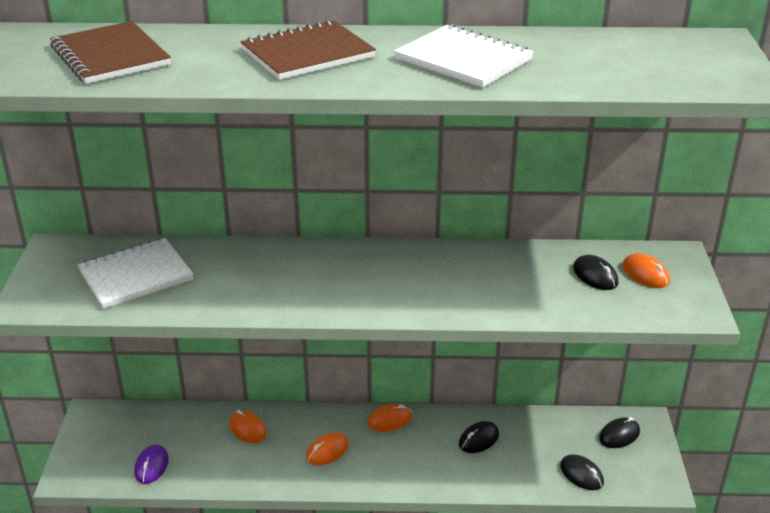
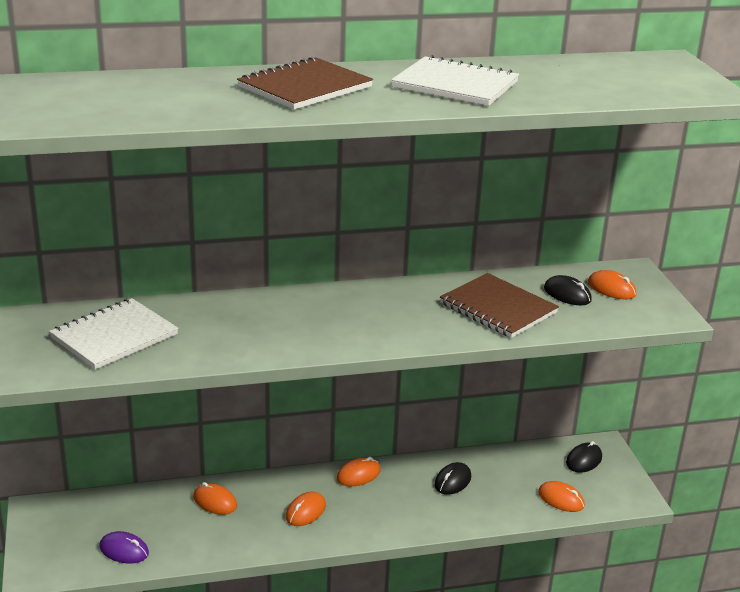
camera: 15 degrees left, 5 degrees down
brown notebook [50,21,171,84] -> brown notebook moved to [440,273,559,338]
purple mouse [134,444,169,484] -> purple mouse turned 60 degrees counterclockwise [99,531,149,563]
black mouse [560,454,604,490] -> orange mouse [538,481,585,512]

